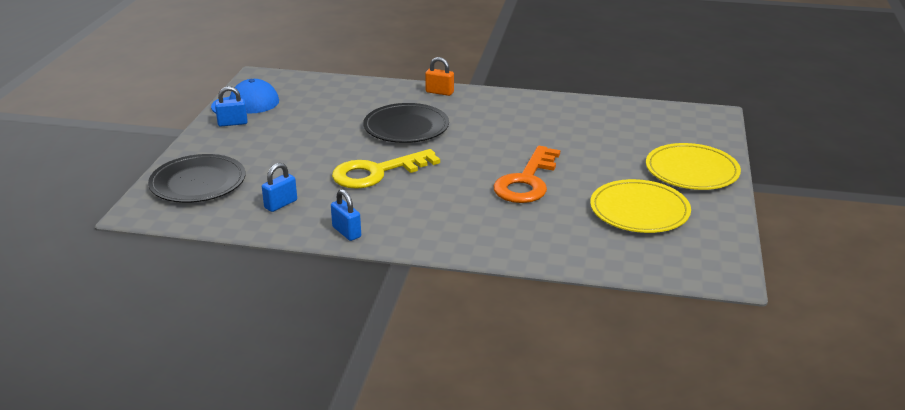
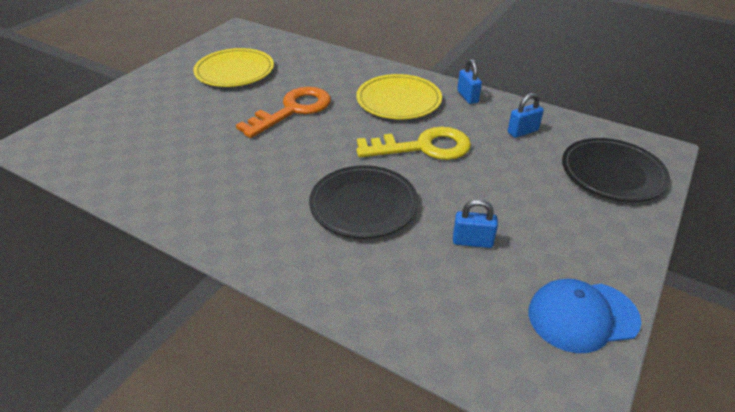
camera: 160 degrees left, 10 degrees up
blue padlock [215,86,248,127] -> blue padlock moved to [453,199,498,248]
orange padlock [425,57,454,96] -> none
yellow plate [646,143,741,190] -> yellow plate moved to [356,74,442,119]

